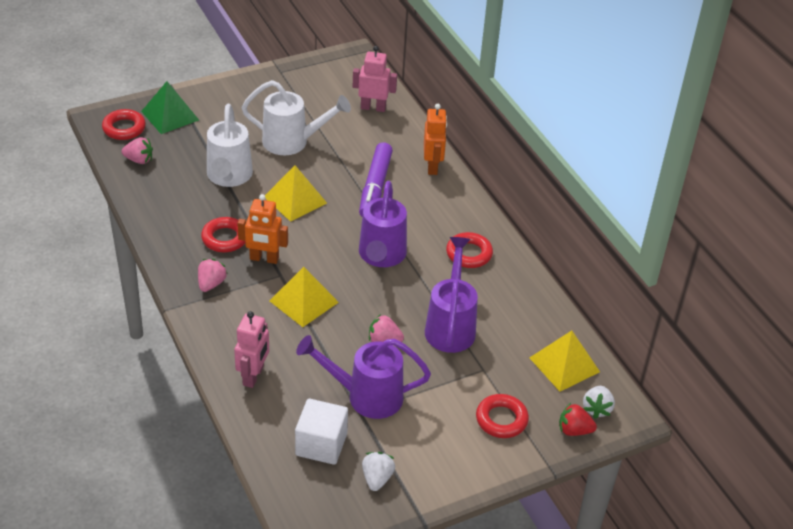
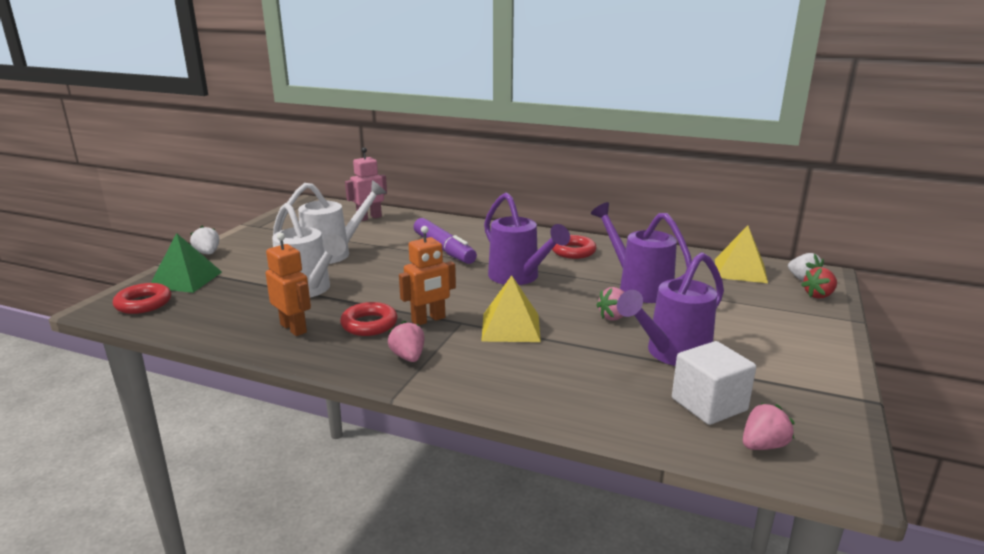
camera: 40 degrees left, 20 degrees down
pink strawberry [121,137,153,164] -> pink strawberry moved to [743,403,795,450]
pink robot [234,311,269,388] -> none
yellow pyramid [265,165,327,222] -> none
white strawberry [362,452,395,491] -> white strawberry moved to [190,226,219,255]
orange robot [424,104,447,175] -> orange robot moved to [266,233,311,336]
red ring [476,394,529,438] -> none

